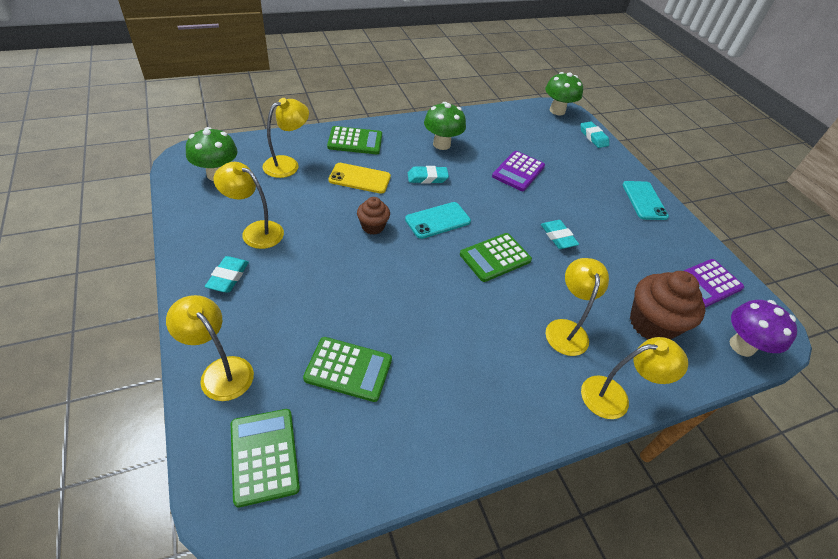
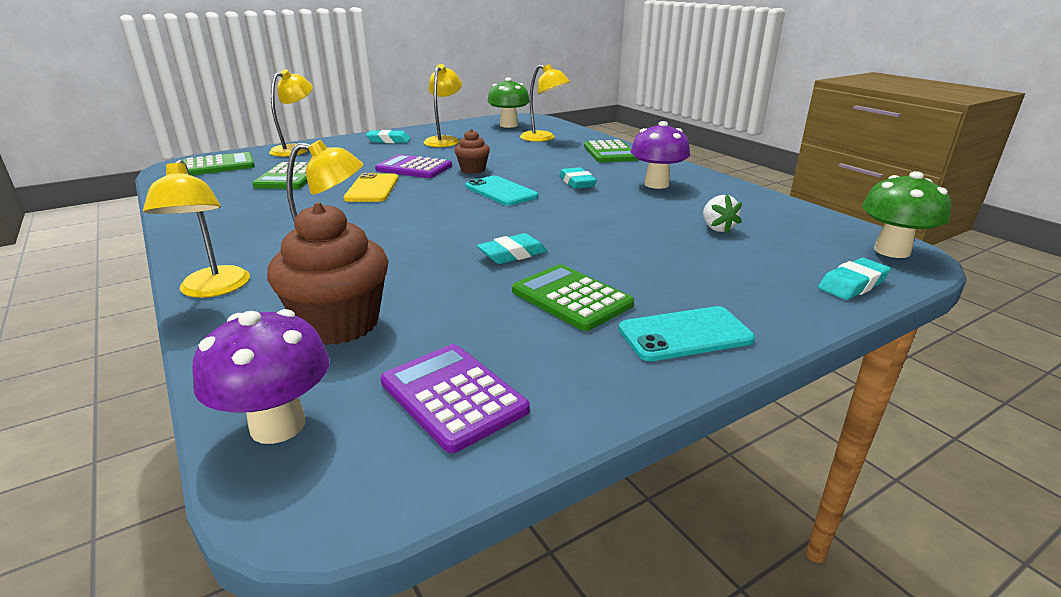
camera: 85 degrees right, 20 degrees down
yellow phone [329,163,391,194] -> yellow phone moved to [343,173,398,202]
green mushroom [424,102,466,150] -> purple mushroom [631,121,690,189]
green calculator [460,233,532,282] -> green calculator moved to [512,264,634,331]
purple calculator [492,151,545,191] -> purple calculator moved to [375,154,452,178]
none -> white strawberry [703,194,742,234]

